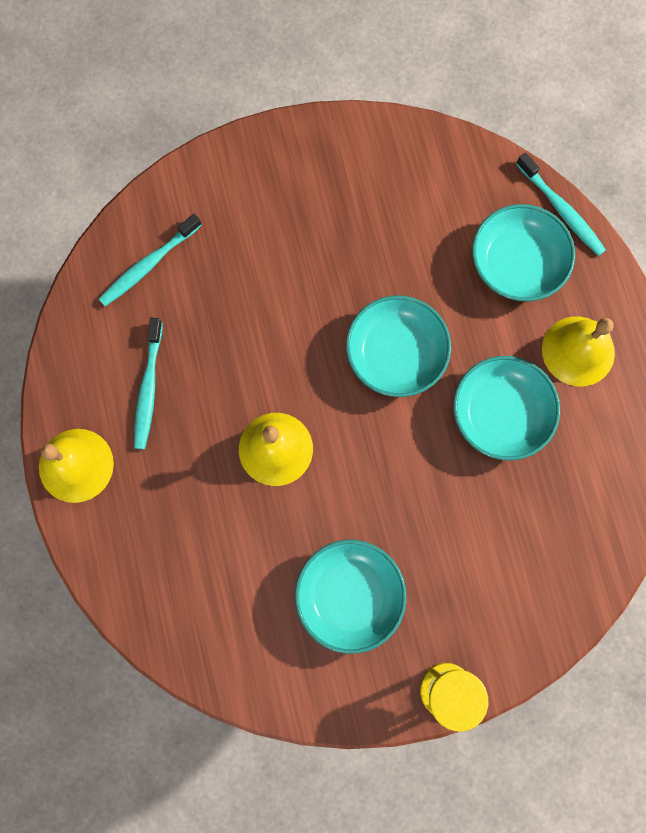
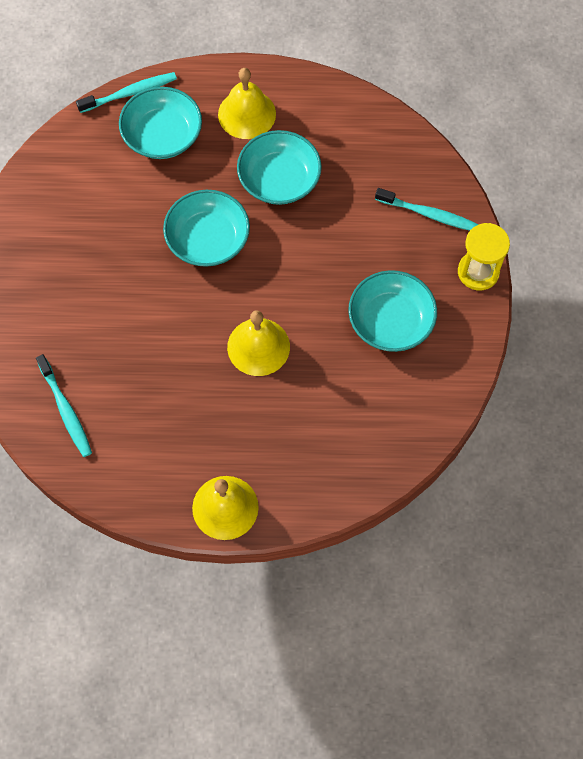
camera: 75 degrees left, 10 degrees down
turquoise toothbrush [134,318,163,449] -> turquoise toothbrush moved to [375,188,479,231]

